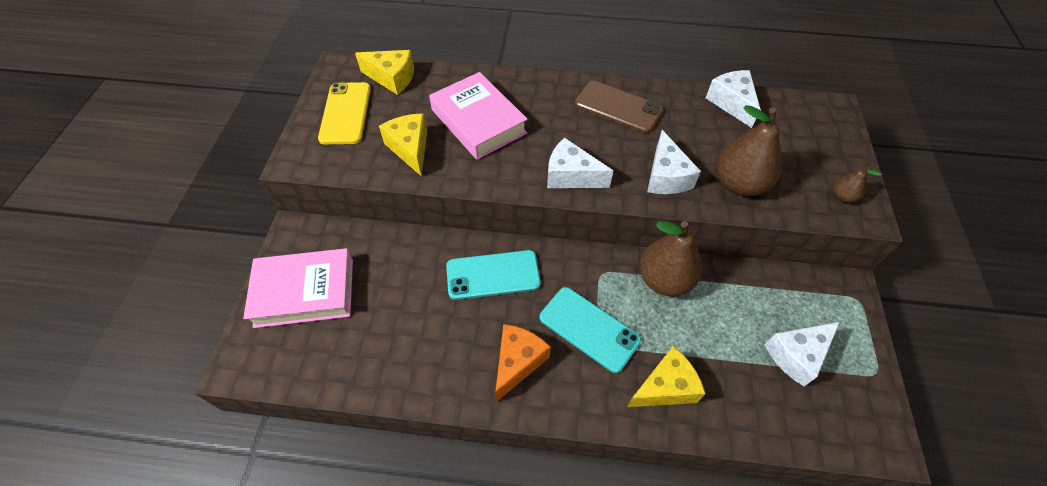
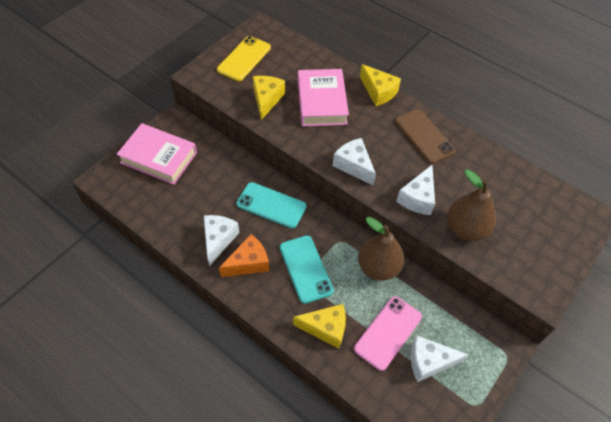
camera: 30 degrees right, 0 degrees up
yellow cheese [355,50,414,95] -> yellow cheese moved to [360,64,401,106]
white cheese [706,70,761,128] -> white cheese moved to [204,215,239,266]
brown pear [833,166,882,203] -> none
none -> pink phone [354,296,422,371]

